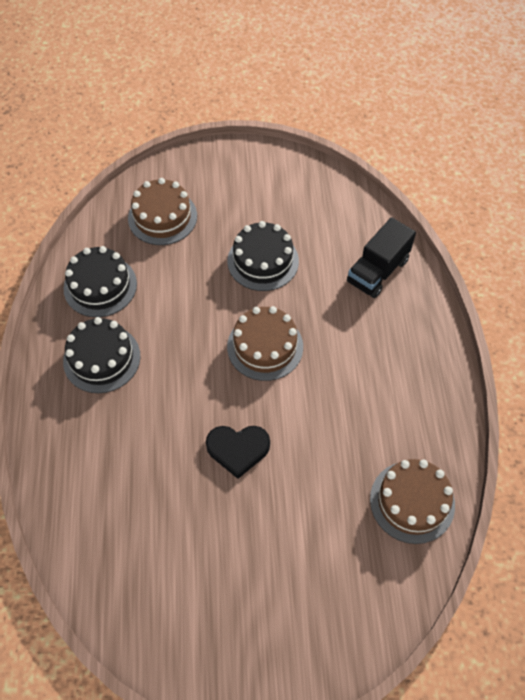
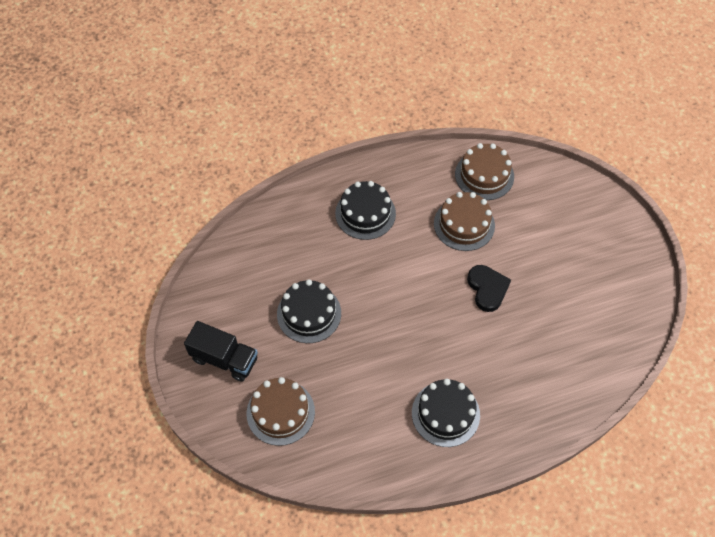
camera: 105 degrees left, 0 degrees up
black cake [64,246,137,317] -> black cake moved to [335,181,396,240]
brown cake [227,306,303,381] -> brown cake moved to [434,192,495,251]
black truck [347,217,416,298] -> black truck moved to [184,321,258,382]

